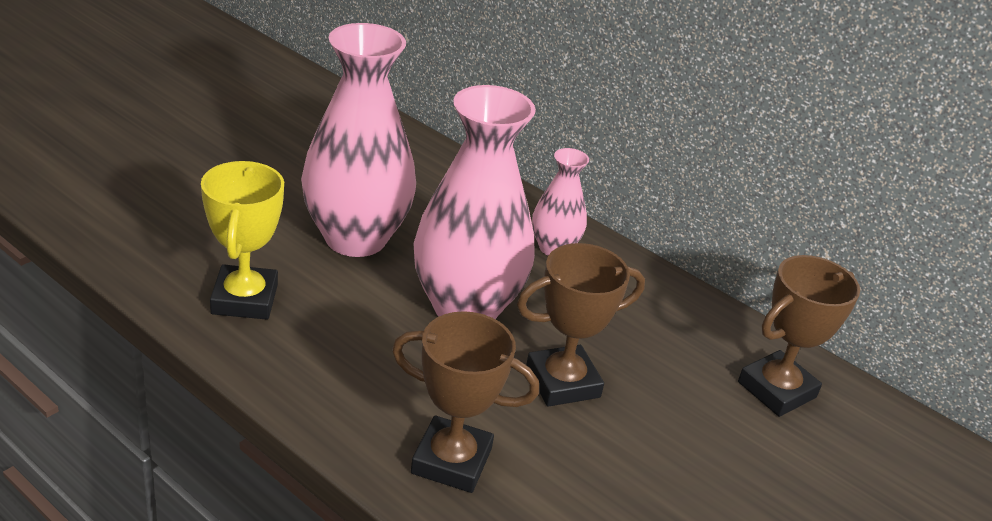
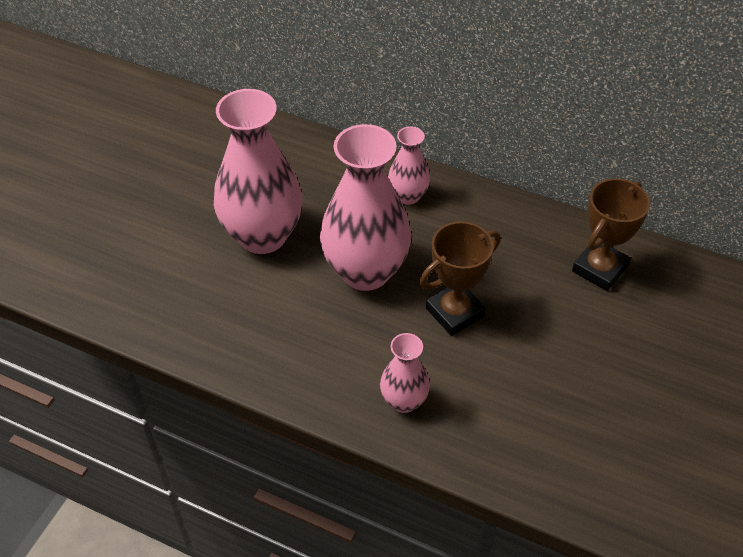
camera: 10 degrees left, 15 degrees up
yellow trophy [201,161,284,320] -> none
brown trophy [392,311,539,493] -> pink vase [380,333,430,413]

